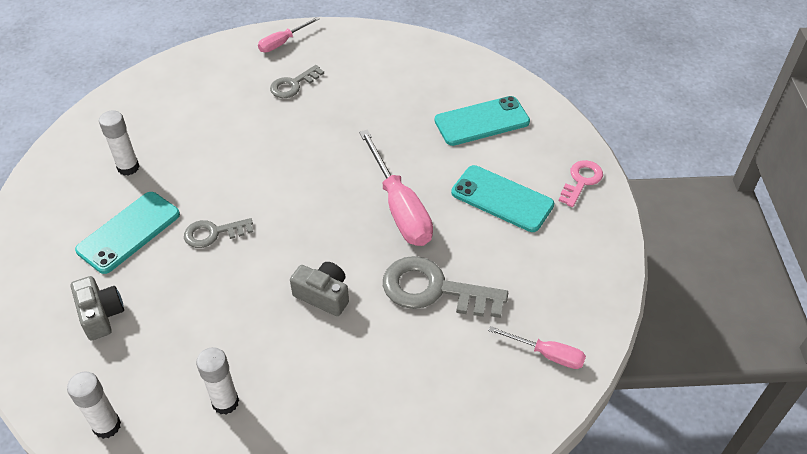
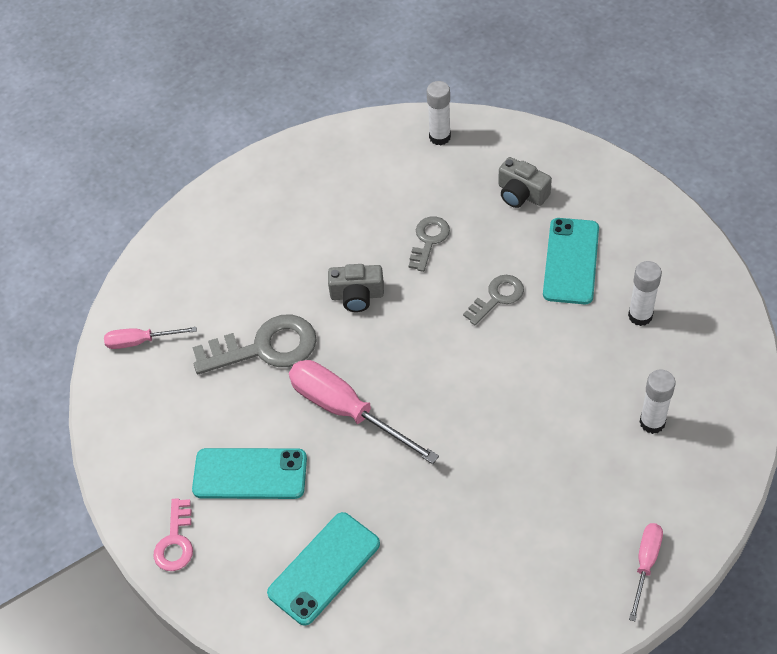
camera: 155 degrees right, 5 degrees up
white glue stick [196,347,239,414] -> white glue stick moved to [640,370,676,434]
grey key [270,65,324,98] -> grey key moved to [409,216,450,272]

